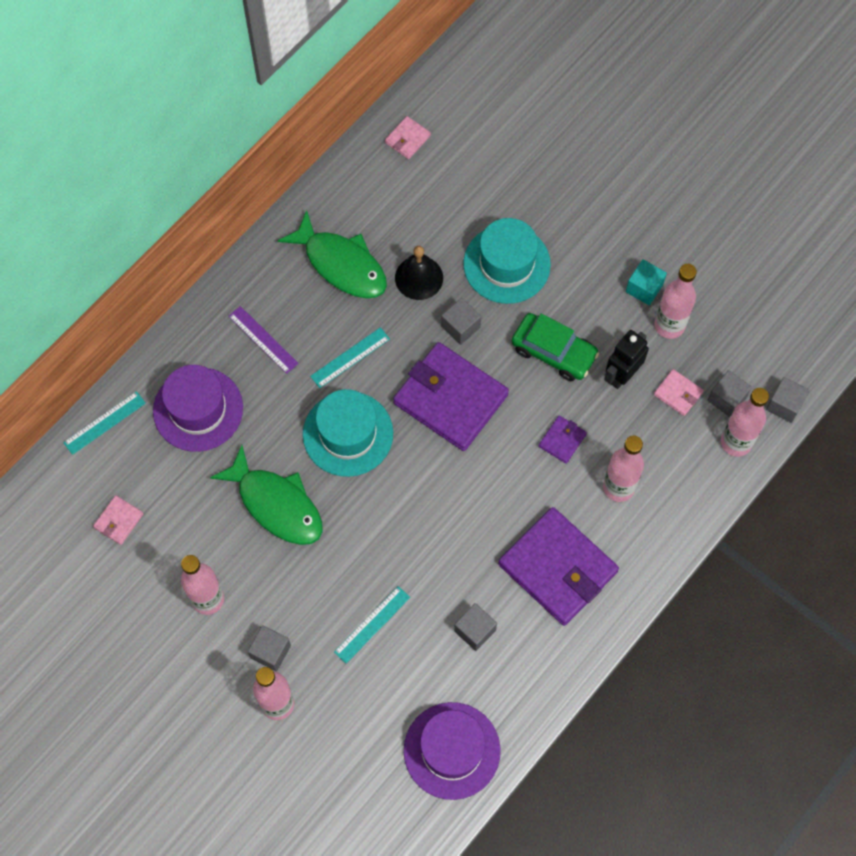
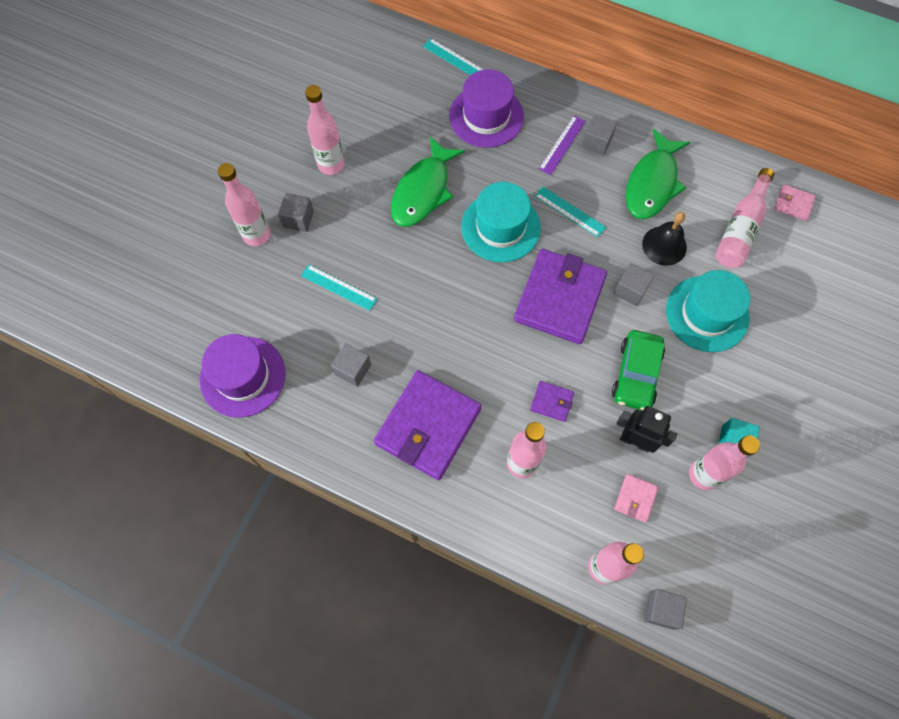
camera: 75 degrees right, 0 degrees up
pink wallet [93,495,143,545] -> none
grey cube [708,370,752,417] -> grey cube moved to [582,114,617,156]
none -> pink bottle [715,168,774,268]

